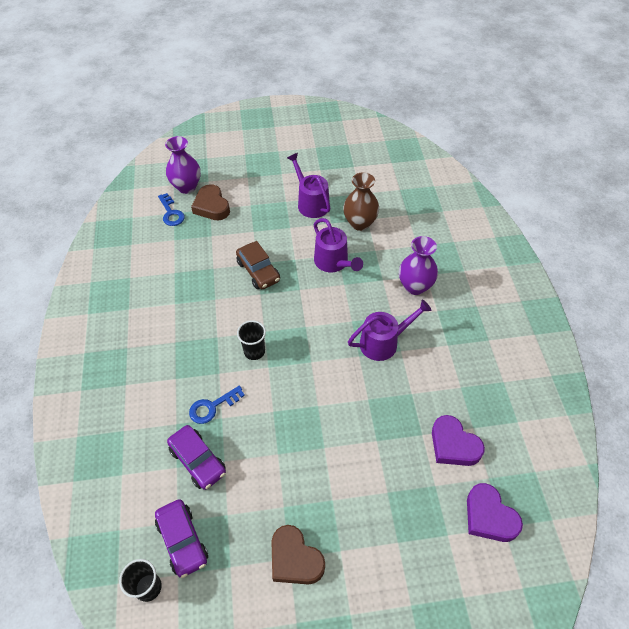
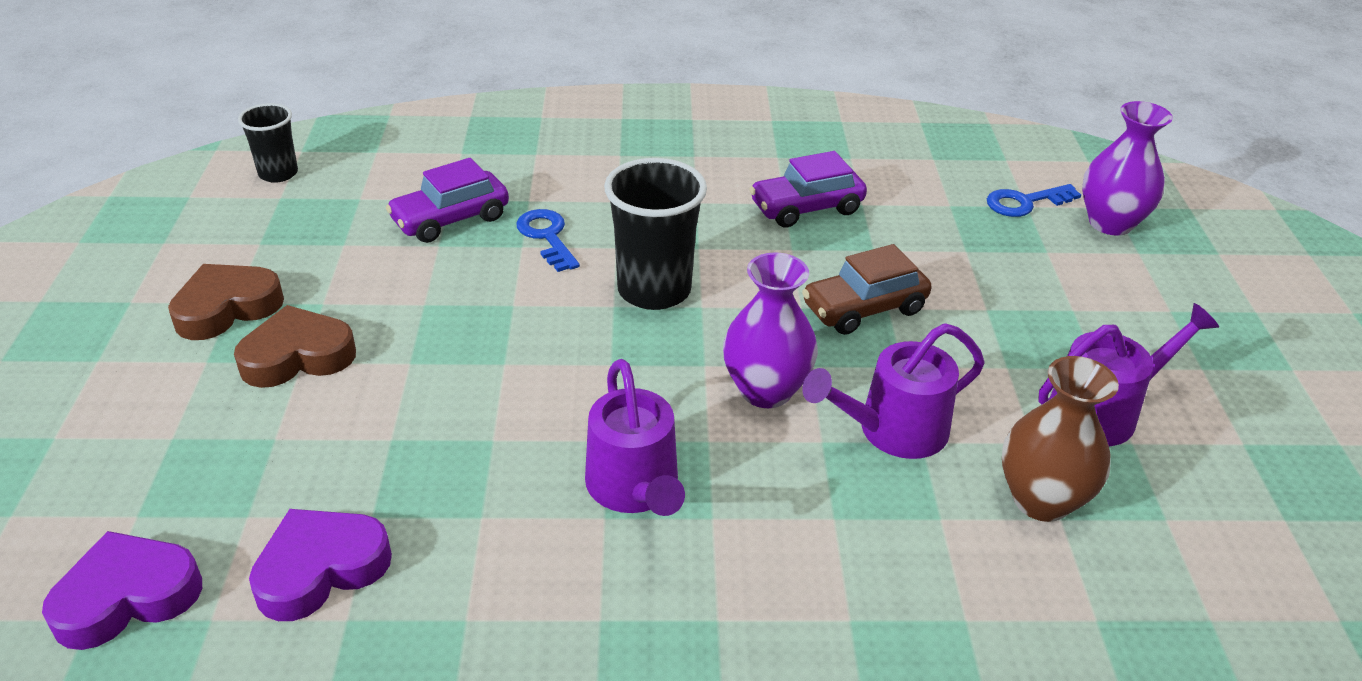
camera: 95 degrees right, 15 degrees down
purple car [155,499,208,578] -> purple car moved to [750,151,867,227]
brown heart [191,184,230,220] -> brown heart moved to [234,305,356,388]
black cup [237,320,266,360] -> black cup [604,158,707,310], size x1.70
purple vase [399,236,438,295] -> purple vase moved to [723,252,818,408]

